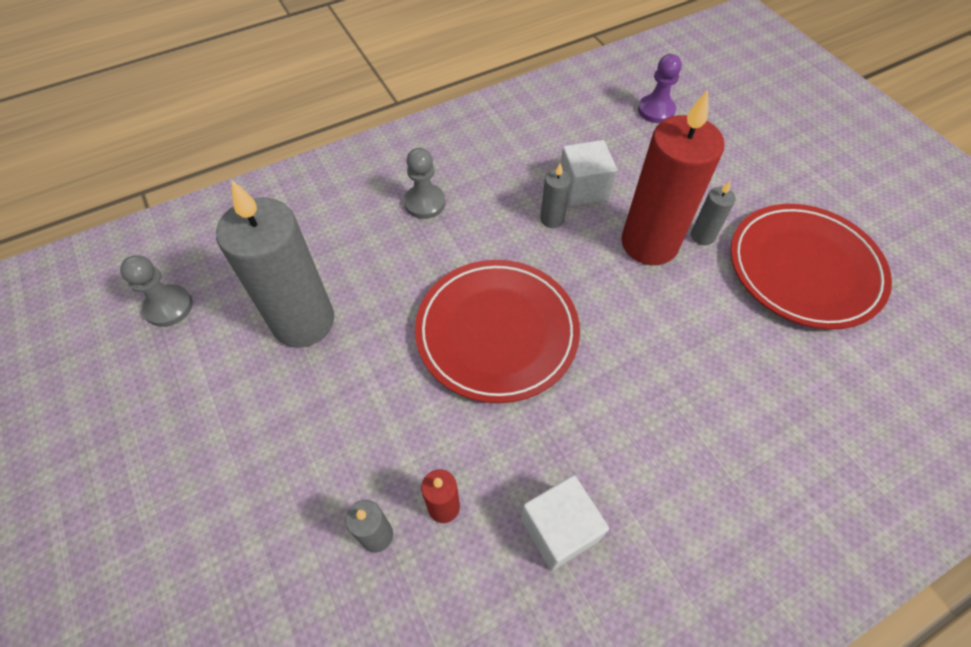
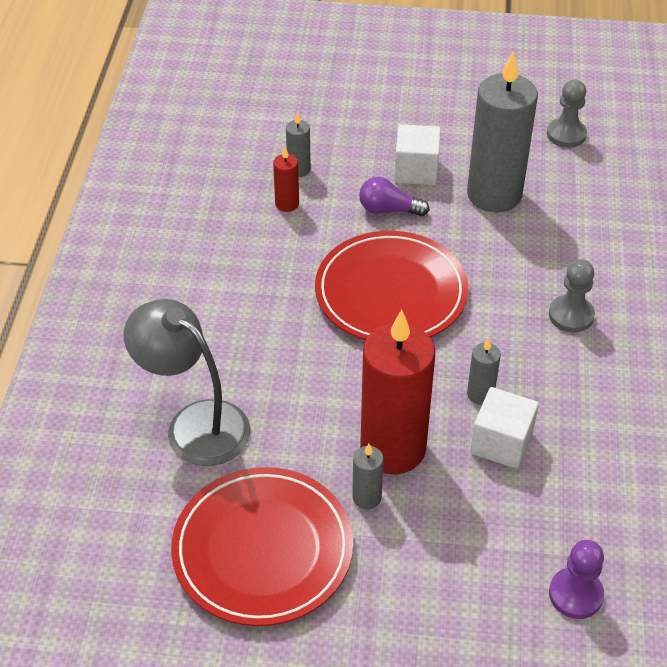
camera: 125 degrees right, 10 degrees down
white cube [521,475,609,571] -> white cube moved to [394,124,441,185]
none -> grey lamp [124,299,250,466]
none -> purple light bulb [359,177,430,216]

